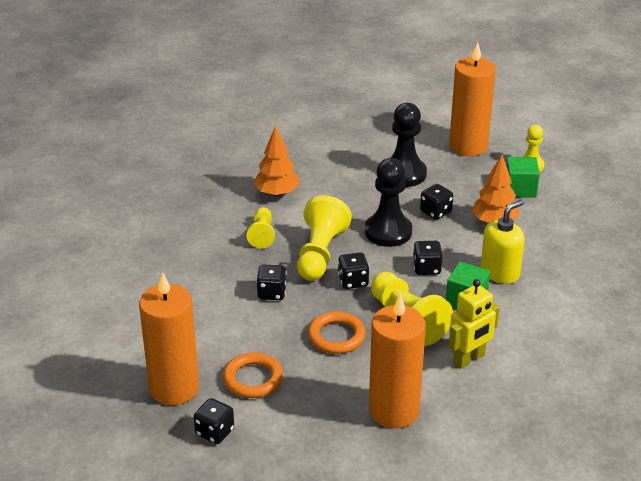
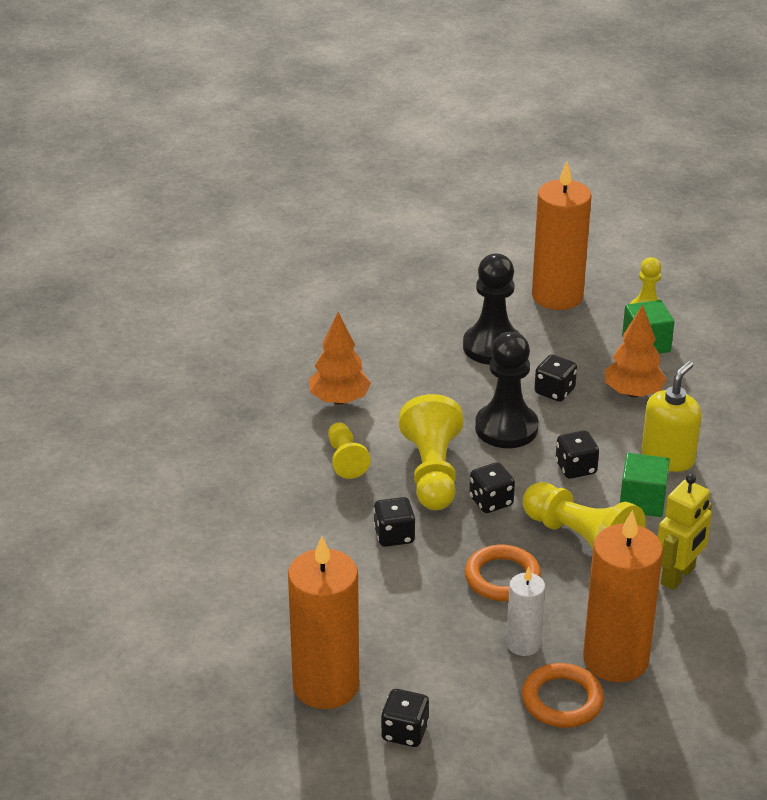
camera: 15 degrees left, 0 degrees up
orange ring [223,353,283,398] -> orange ring moved to [522,663,604,728]
none -> white candle [506,567,545,656]

